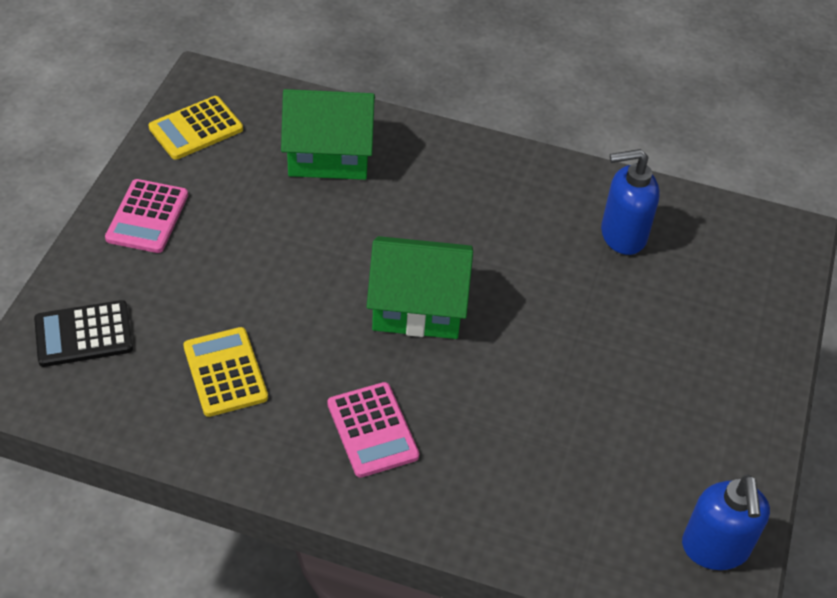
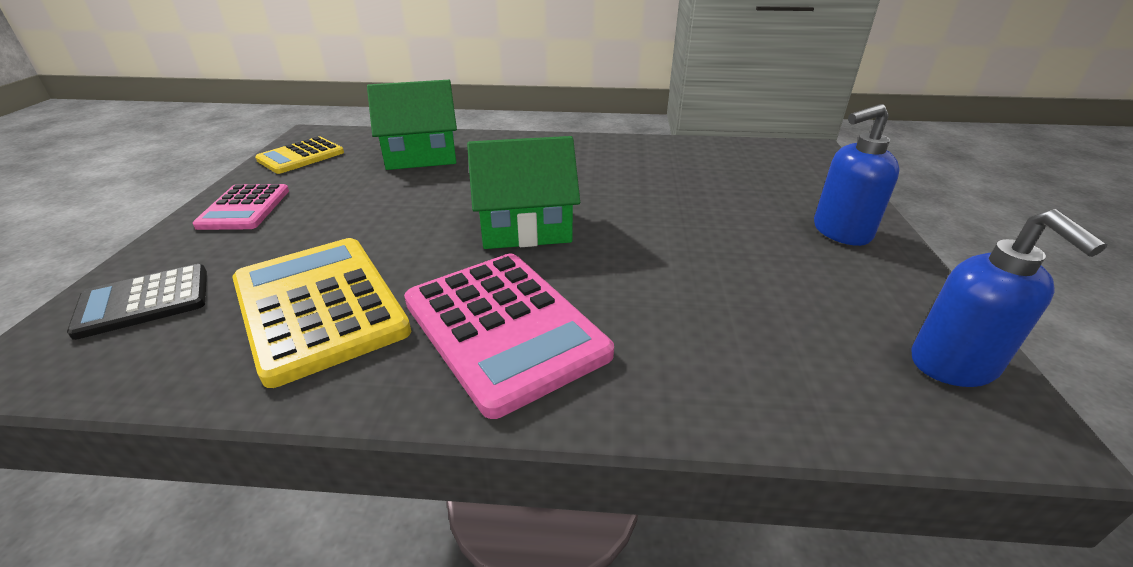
camera: 10 degrees left, 15 degrees down
yellow calculator [183,327,268,417] -> yellow calculator [232,238,411,388], size x1.70
pink calculator [328,382,419,478] -> pink calculator [404,254,614,419], size x1.70
blue soap dispenser [601,149,660,255] -> blue soap dispenser moved to [814,104,900,246]

